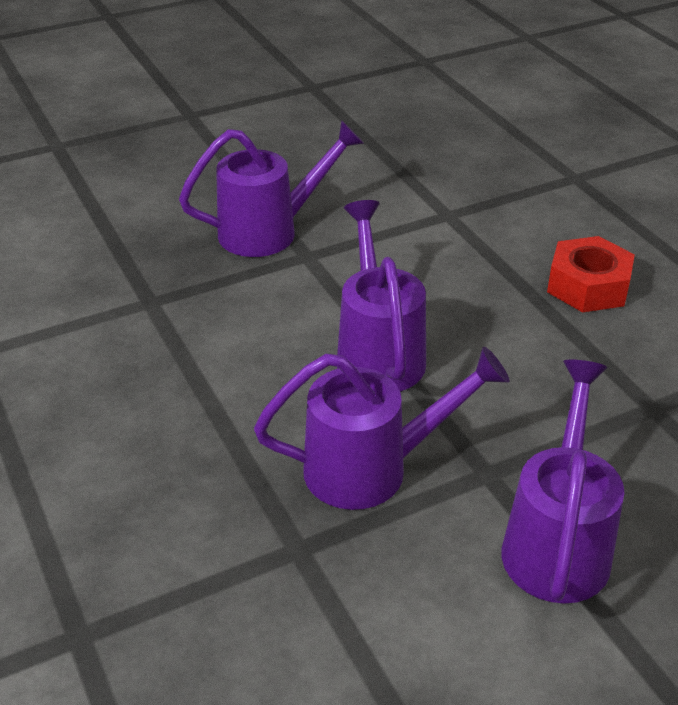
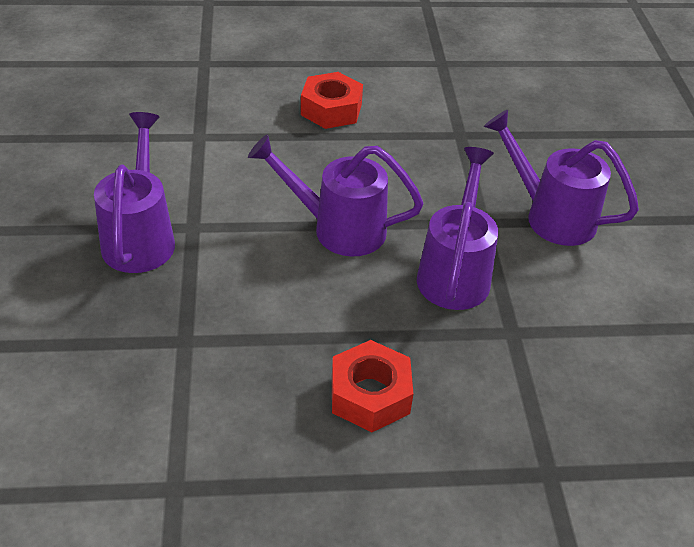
camera: 70 degrees left, 5 degrees up
none -> red nut [332,340,413,432]

